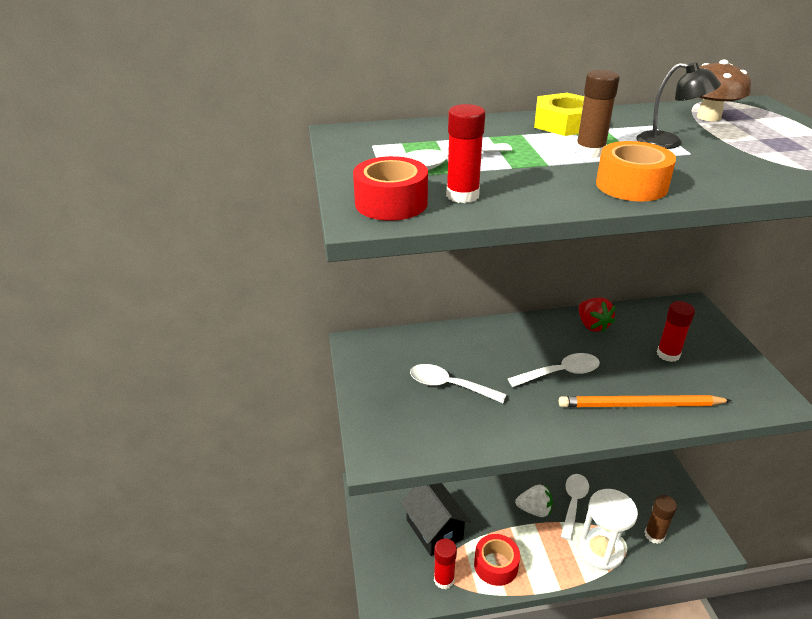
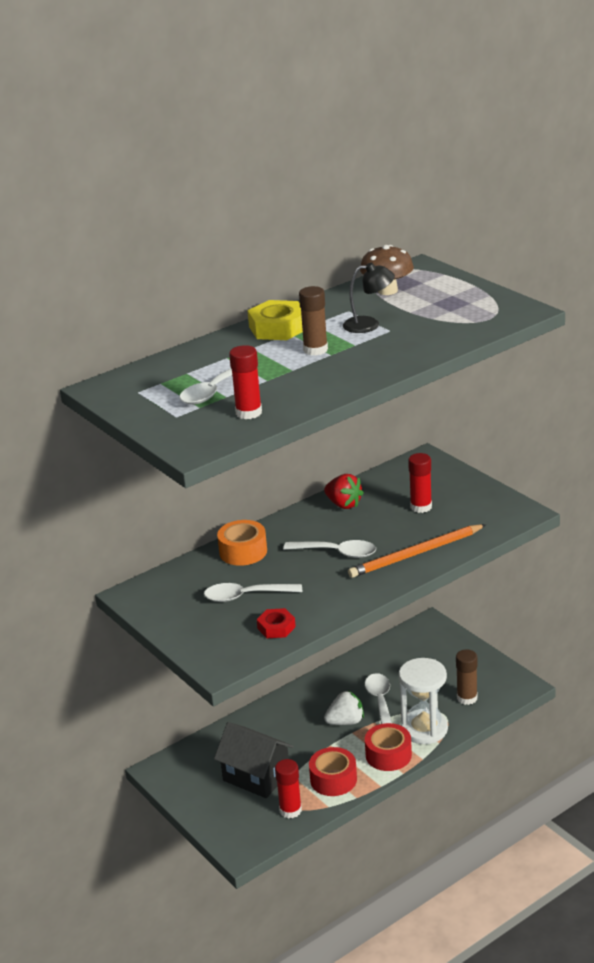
camera: 25 degrees left, 5 degrees down
red tape [353,156,428,221] -> red tape moved to [365,723,412,771]
white spoon [507,353,600,387] -> white spoon turned 60 degrees clockwise [283,540,376,558]
orange tape [596,141,676,201] -> orange tape moved to [217,520,267,566]
none -> red nut [257,608,296,638]

